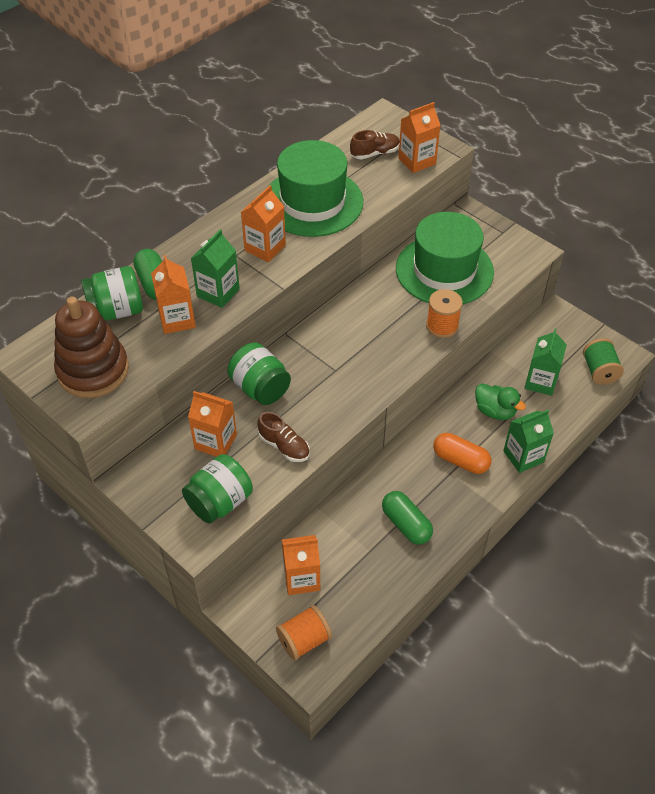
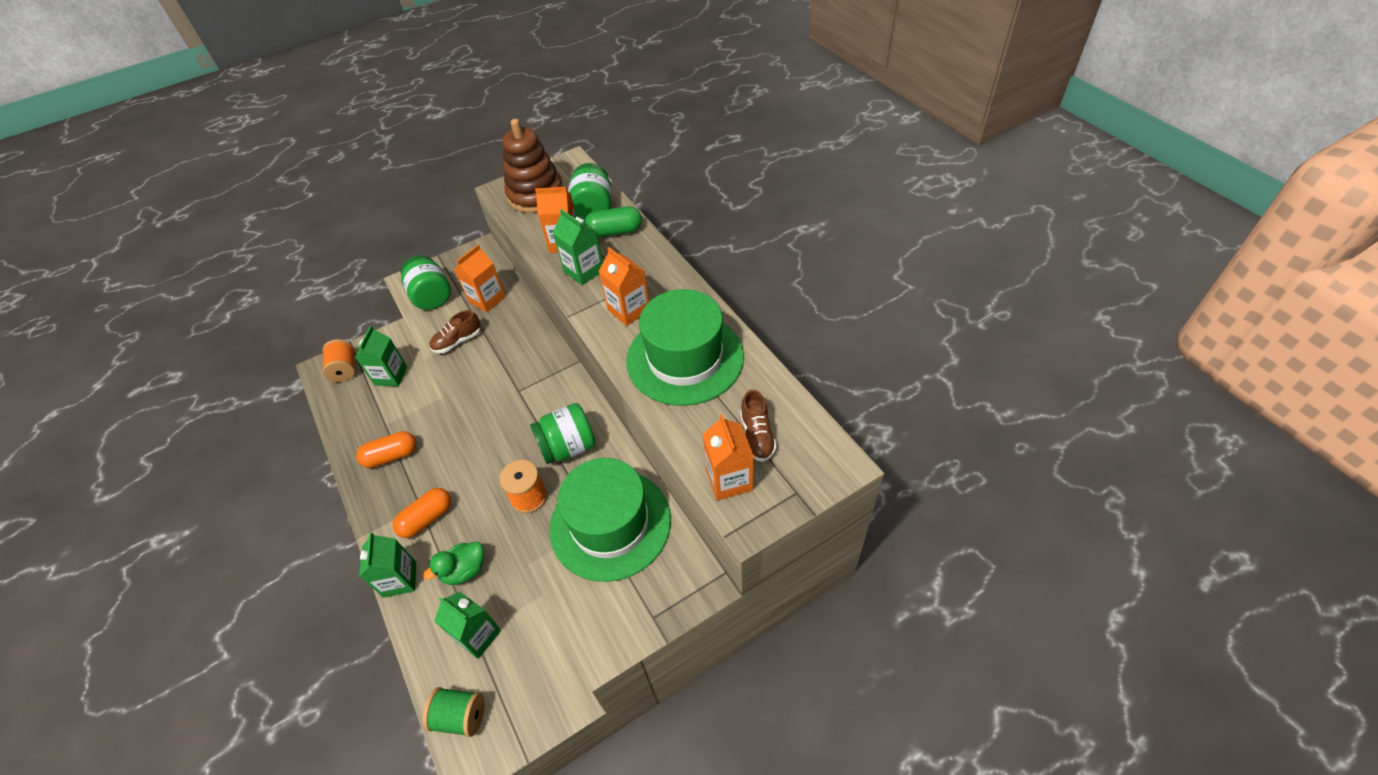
camera: 110 degrees right, 0 degrees up
green jar [227,342,291,405] -> green jar moved to [530,403,596,464]
orange carton [282,535,320,595] -> green carton [355,326,407,386]
green capsule [382,491,433,544] -> orange capsule [356,431,416,468]

